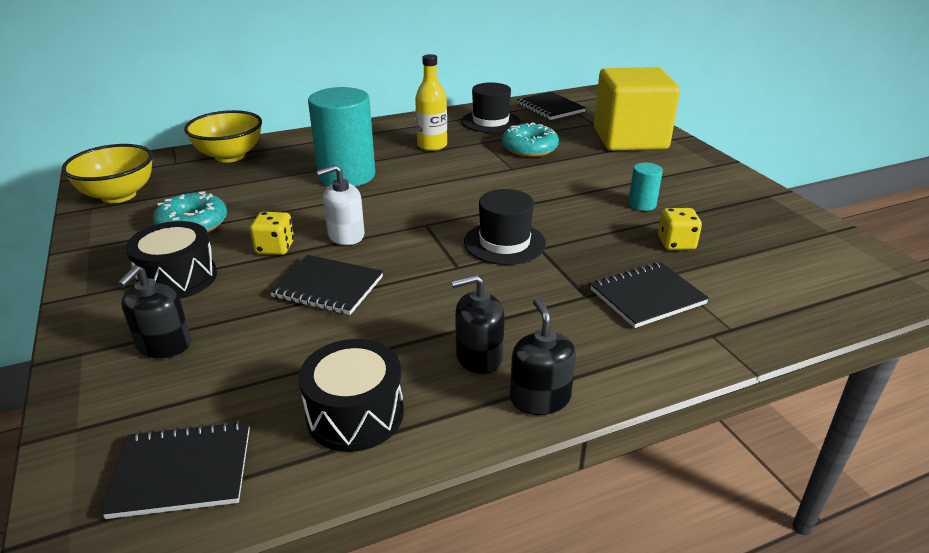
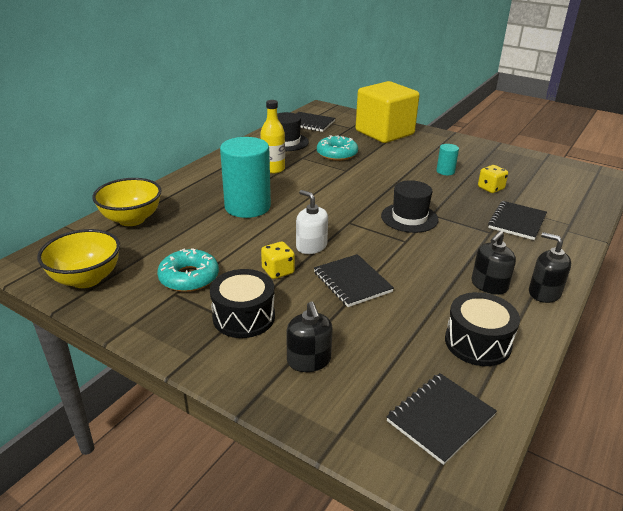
camera: 35 degrees left, 0 degrees up
black notebook [269,255,383,315] -> black notebook turned 75 degrees clockwise [314,254,394,307]
white soap dispenser [316,165,365,245] -> white soap dispenser turned 105 degrees clockwise [296,190,328,254]

